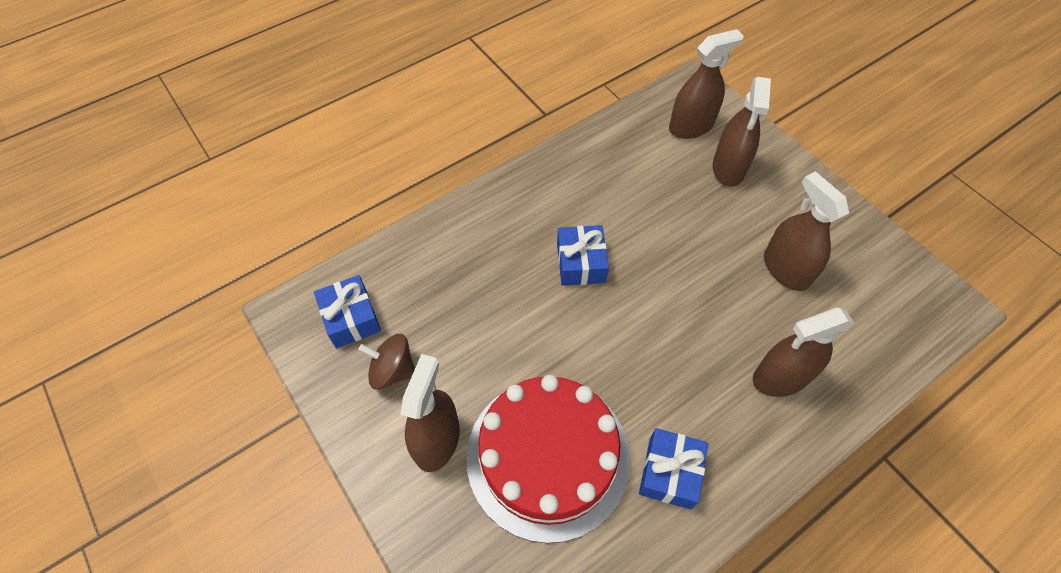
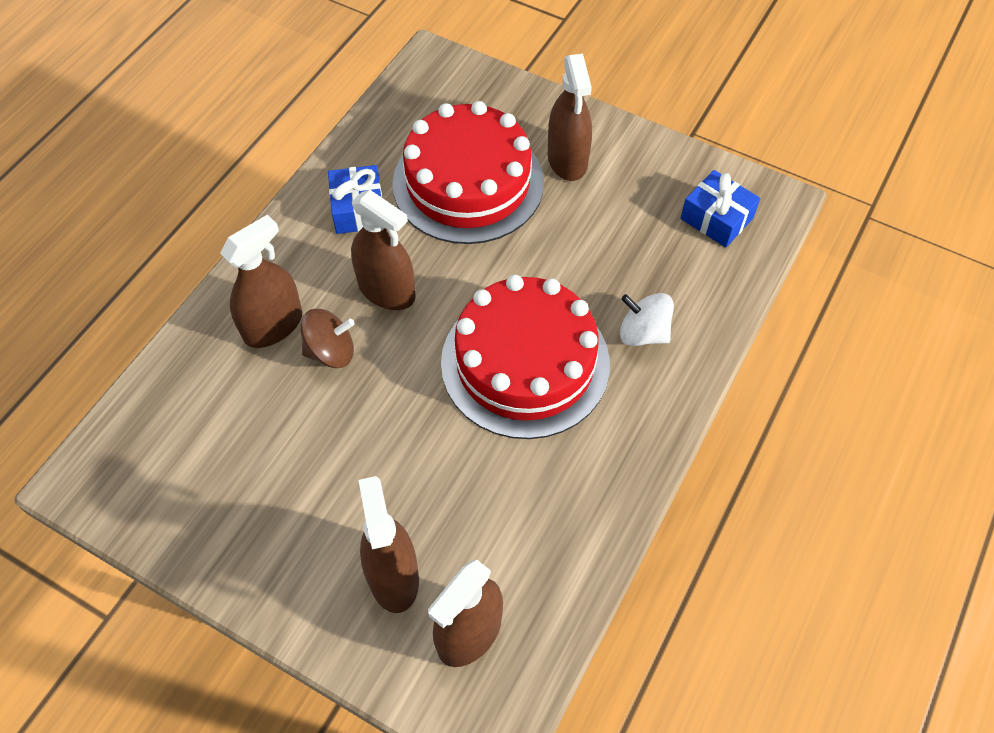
camera: 155 degrees right, 0 degrees up
brown spinning top [358,334,415,390] -> brown spinning top moved to [301,309,355,368]
blue gift [557,225,609,286] -> red cake [441,275,610,439]
brown spray bottle [764,171,849,291] -> brown spray bottle moved to [351,190,416,310]
none -> white spinning top [620,293,674,346]

